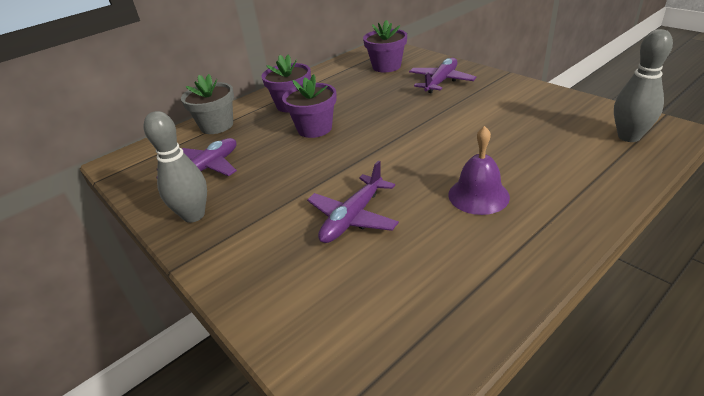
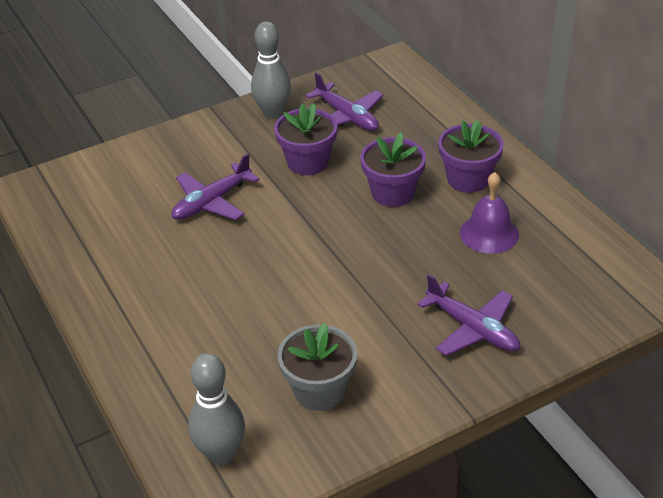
camera: 100 degrees right, 5 degrees up
grey flower pot [181,74,234,134] -> grey flower pot moved to [278,323,357,411]
purple plane [307,161,399,243] -> purple plane turned 90 degrees counterclockwise [171,153,260,220]
purple flower pot [363,20,407,72] -> purple flower pot moved to [274,103,337,175]
purple bell [448,126,510,215] -> purple bell moved to [460,172,519,254]

